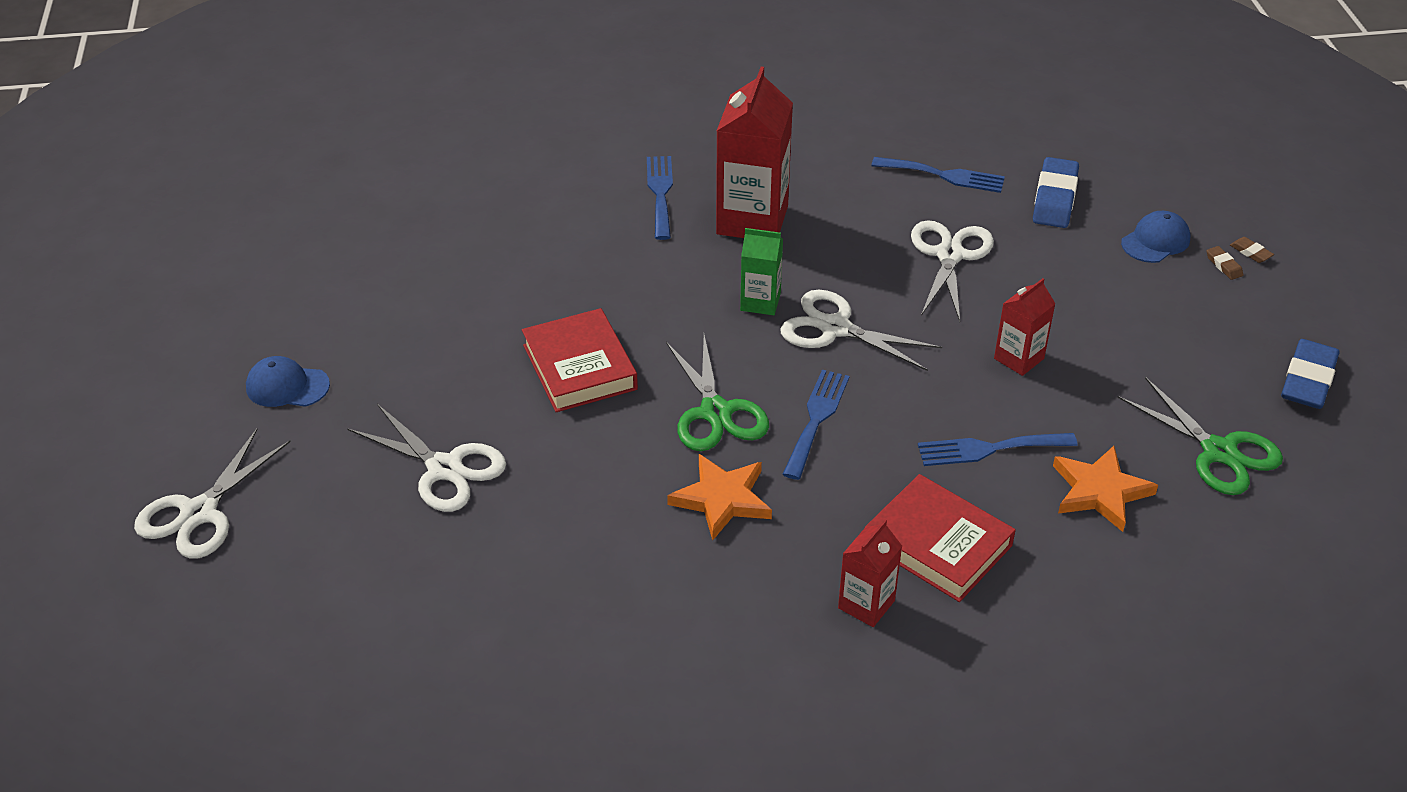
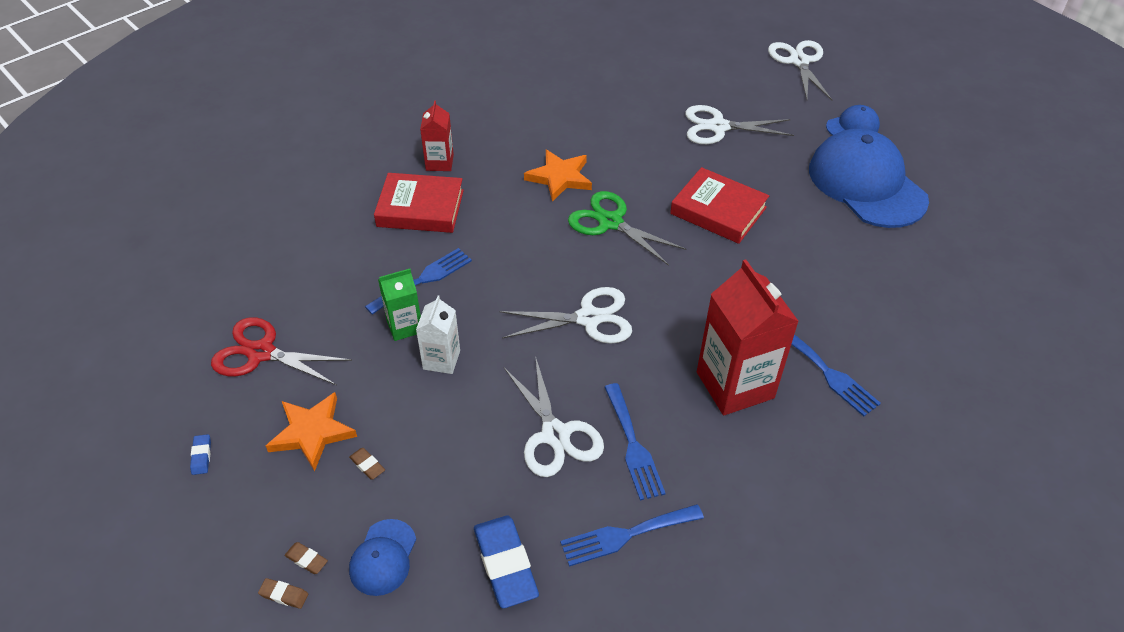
camera: 145 degrees right, 5 degrees up
green carton [740,228,783,315] -> green carton moved to [378,269,421,341]
blue fork [782,370,849,480] -> blue fork moved to [604,383,666,500]
red carton [994,278,1055,376] -> white carton [416,296,460,374]
orange star [1053,446,1158,532] -> orange star moved to [266,392,357,471]
green scissors [1117,377,1283,495] -> red scissors [211,317,352,386]
blue eraser [1281,339,1340,409] -> blue eraser [190,434,211,475], size x0.44
none -> brown eraser [349,448,385,479]
none -> blue cap [809,128,929,228]

